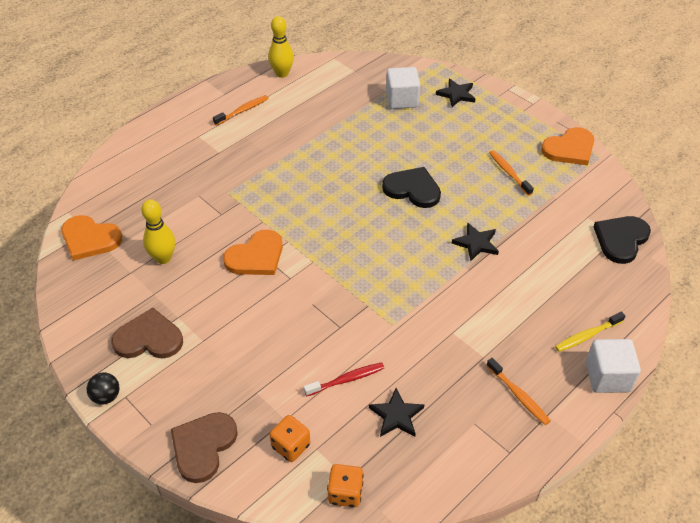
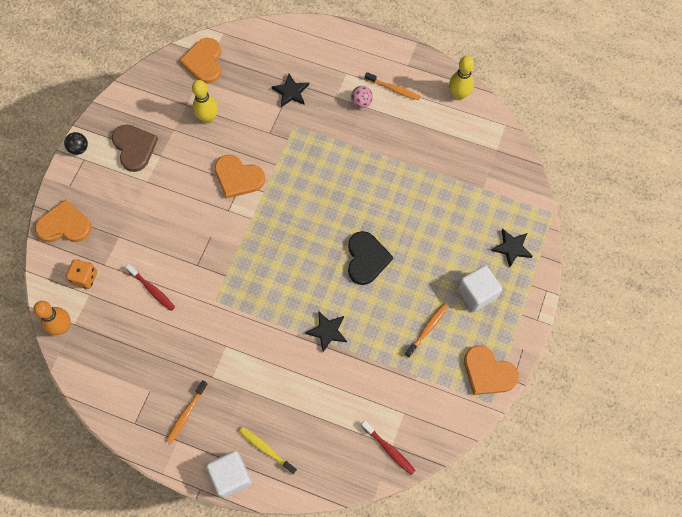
camera: 65 degrees right, 20 degrees up
brown heart [171,412,238,483] -> orange heart [35,199,92,243]
orange dice [327,464,364,508] -> orange bowling pin [33,301,71,335]
black star [369,388,425,437] -> black star moved to [272,74,309,107]
white cube [386,67,420,109] -> white cube moved to [458,265,502,312]
black heart [594,216,651,264] -> red toothbrush [361,421,416,475]
none -> pink ball [351,86,373,108]

